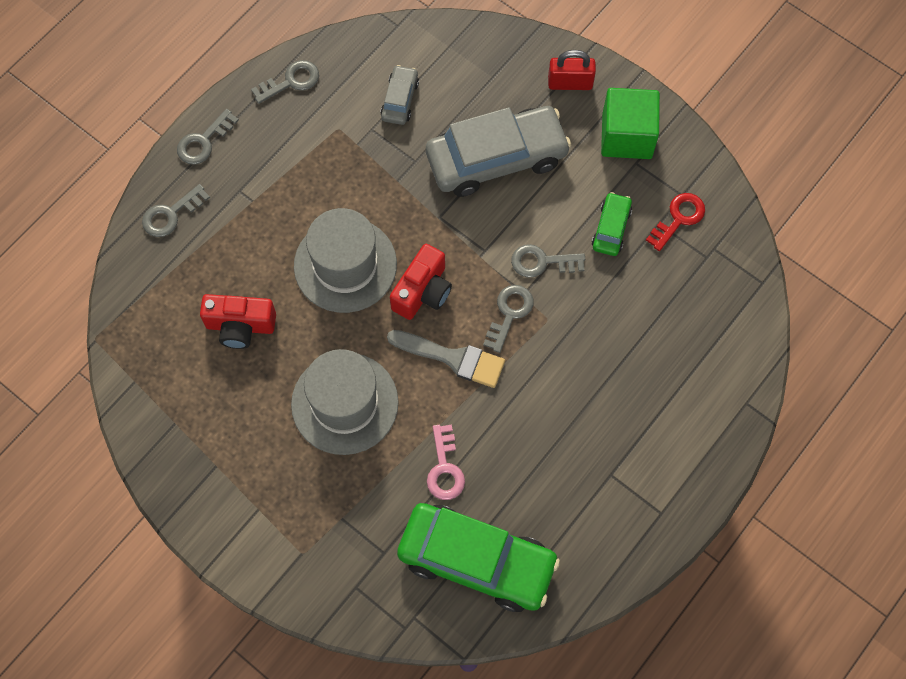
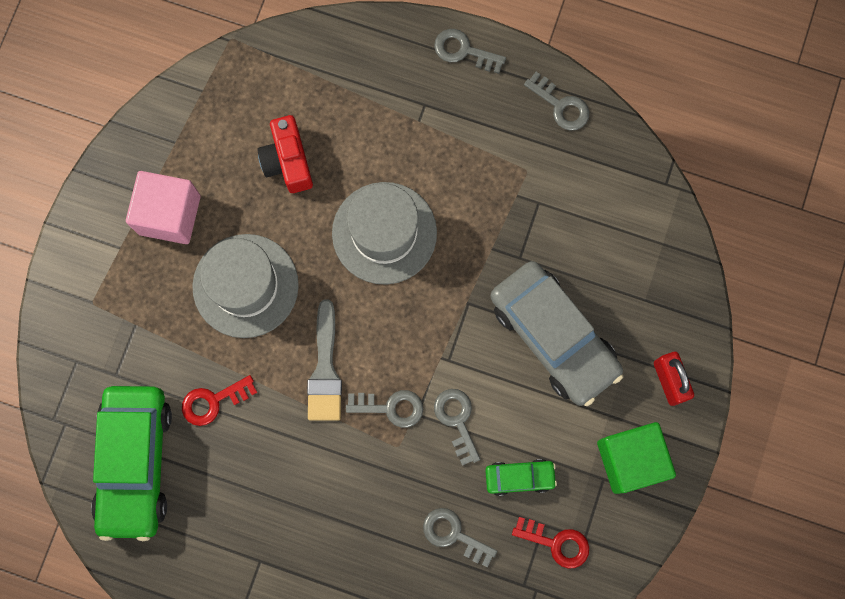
camera: 70 degrees right, 10 degrees up
grey key [142,184,210,237] -> grey key moved to [423,508,497,567]
grey car [380,65,419,125] -> none
red camera [390,244,452,320] -> none
pink key [427,425,465,500] -> red key [182,375,258,426]
none -> pink cube [126,171,201,244]

